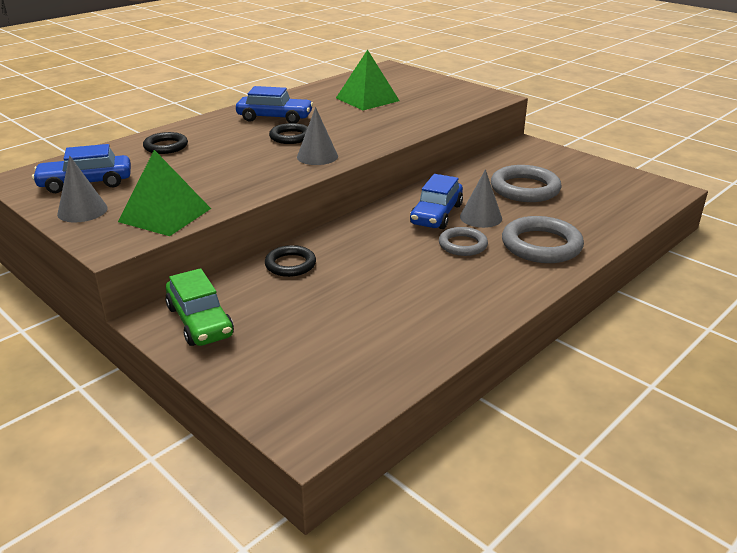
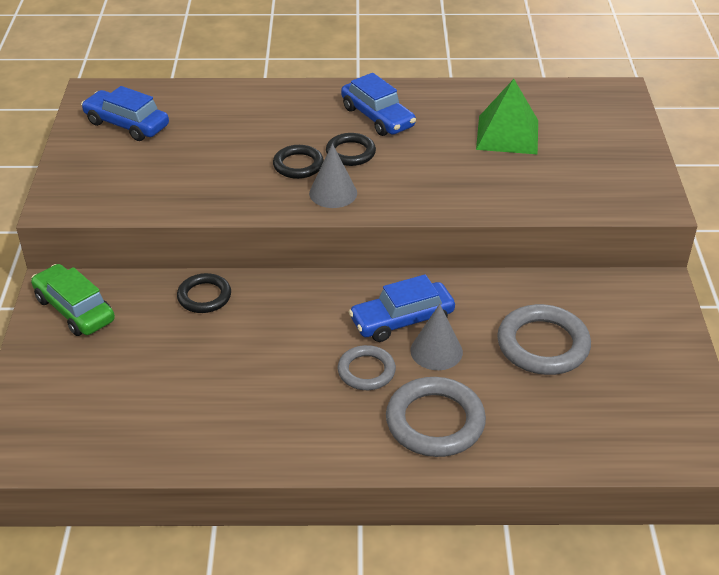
camera: 45 degrees right, 10 degrees up
grey cone [57,155,108,222] -> none
green pyramid [118,150,211,236] -> none
black ring [143,132,188,154] -> black ring moved to [273,145,324,179]
green car [165,268,234,346] -> green car turned 120 degrees clockwise [31,264,115,336]

